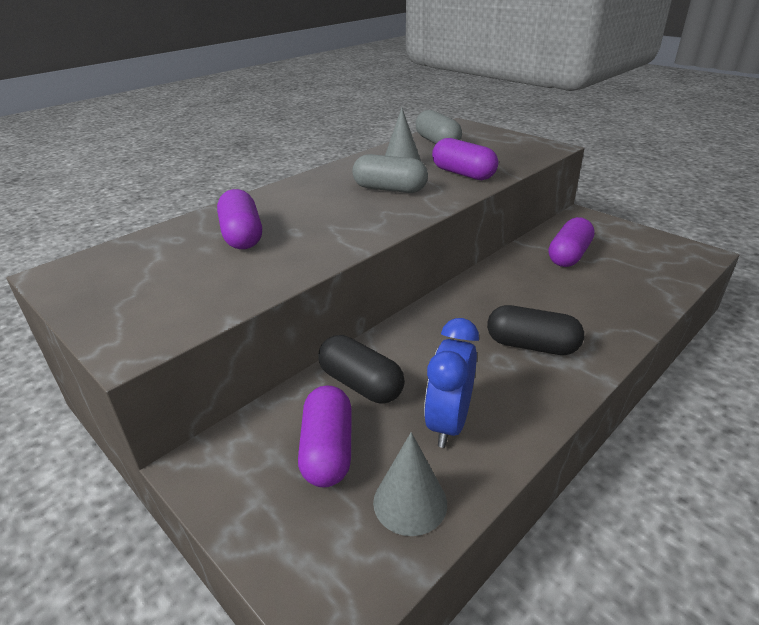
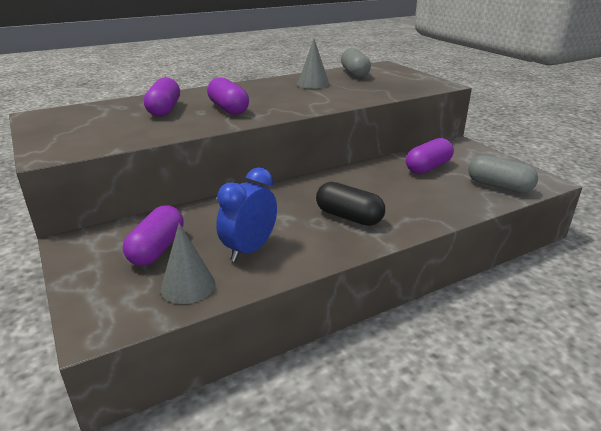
camera: 15 degrees right, 5 degrees down
black capsule [318,335,405,403] -> none
grey capsule [352,154,428,193] -> grey capsule moved to [468,155,538,193]
purple capsule [432,138,498,180] -> purple capsule moved to [207,77,249,115]

